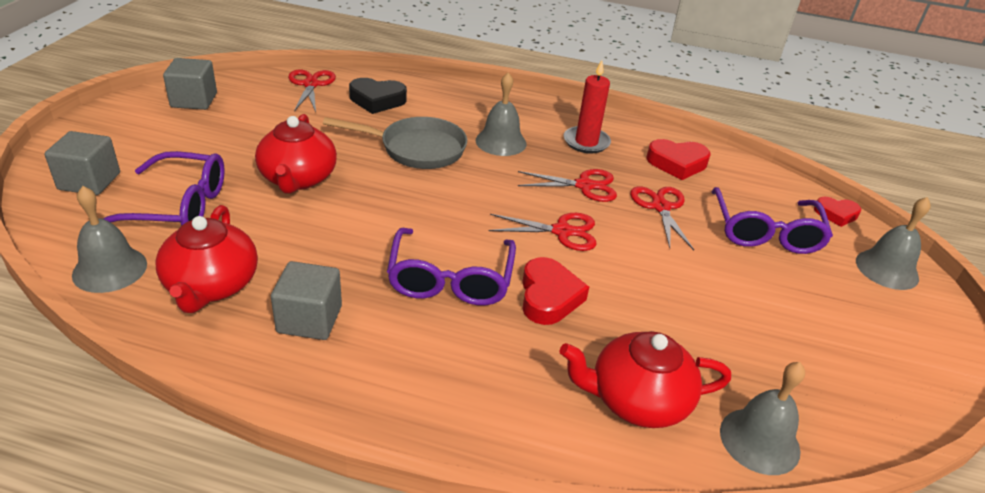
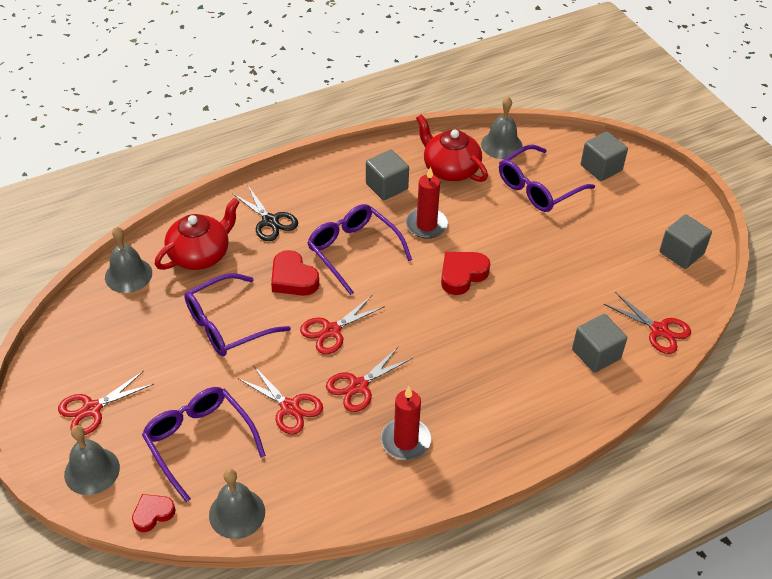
camera: 140 degrees right, 10 degrees up
red teapot [255,114,337,194] -> none
grey pan [323,117,467,169] -> none
black heart [349,78,407,114] -> grey cube [572,314,627,373]
grey bell [476,72,526,156] -> grey bell moved to [209,469,265,539]
red heart [646,139,710,180] -> red heart moved to [441,252,490,295]
none -> red scissors [58,371,154,435]
none -> purple glasses [184,273,291,356]
none -> black scissors [232,186,298,241]
none -> red candle [406,167,448,239]

